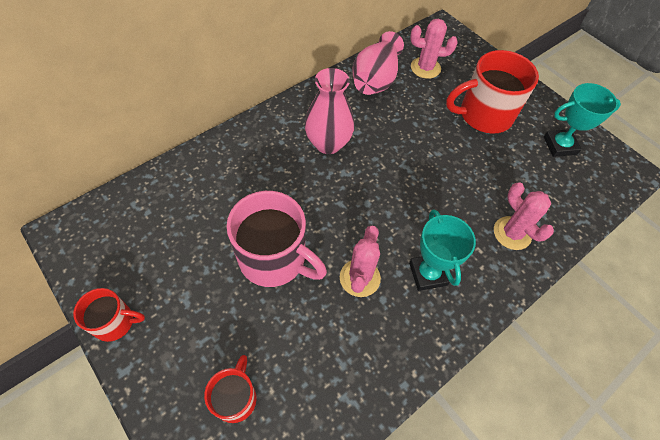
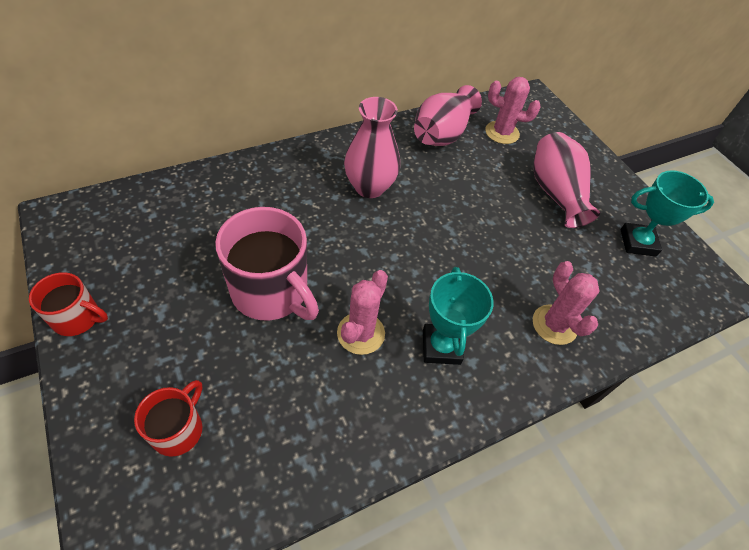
camera: 10 degrees right, 5 degrees down
red mug [446,50,539,134] -> pink vase [533,132,600,228]

